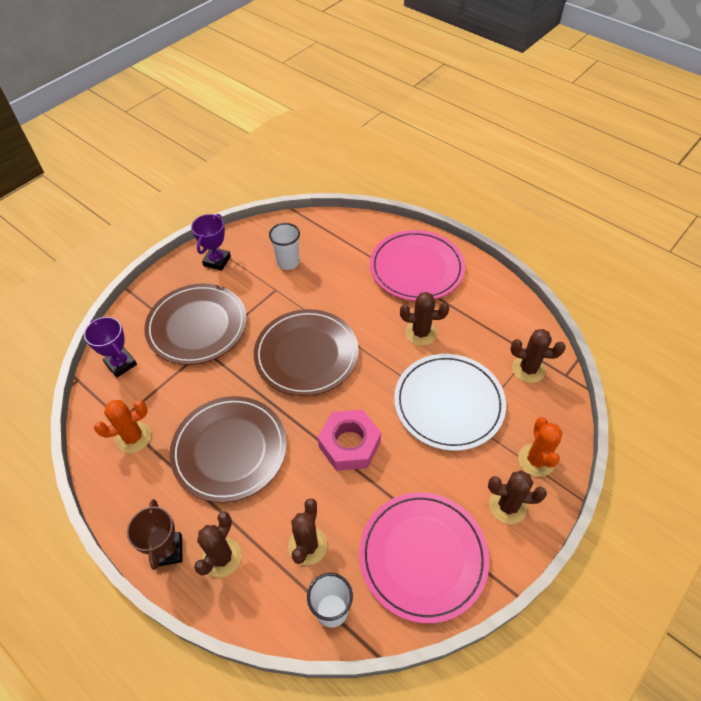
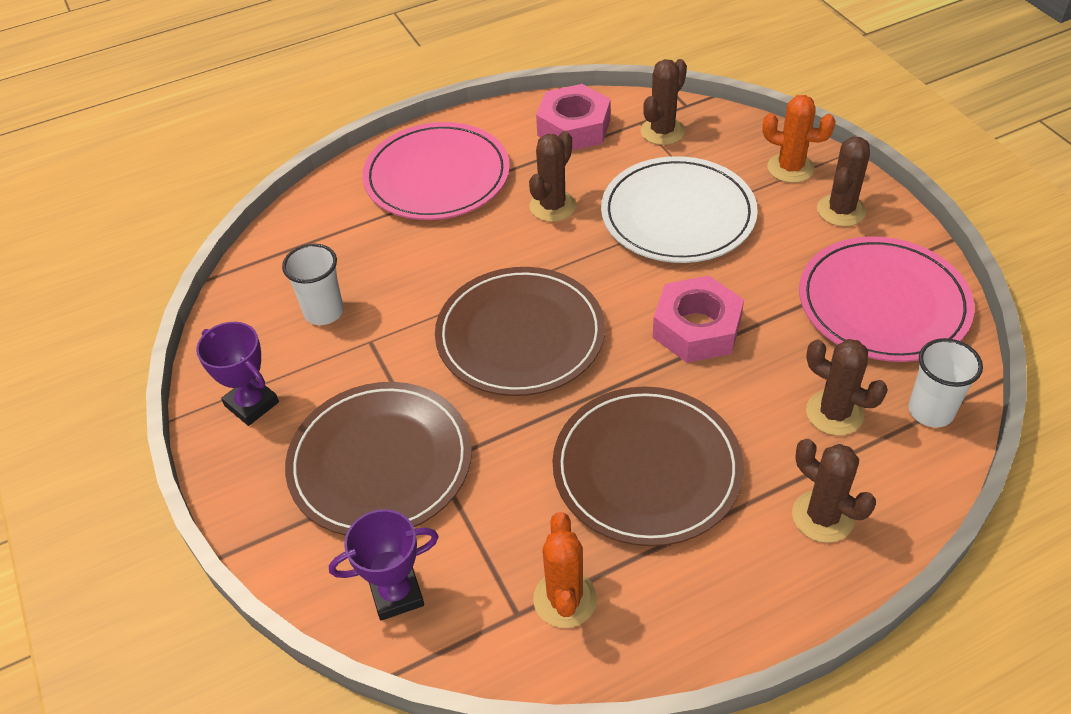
camera: 65 degrees left, 5 degrees down
brown trophy [127,499,182,570] -> none
none -> pink nut [536,84,611,150]

